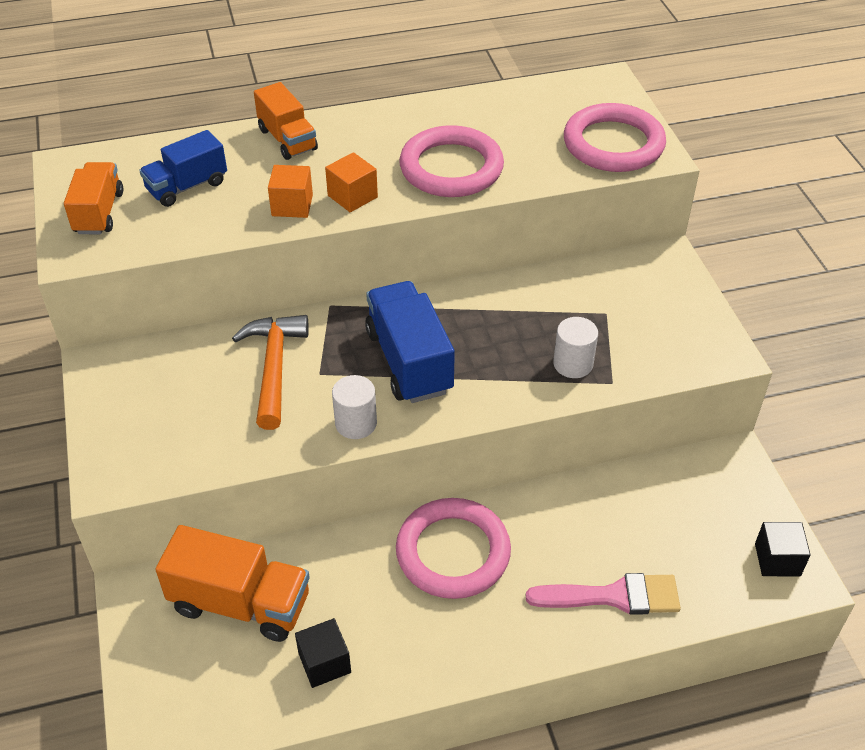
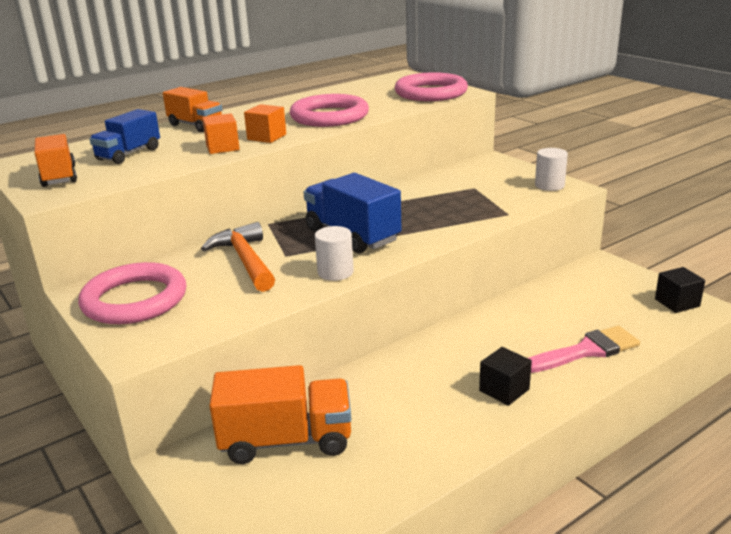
camera: 20 degrees left, 20 degrees down
black cube [295,618,351,688] -> black cube moved to [479,347,532,406]
pink ring [396,498,511,599] -> pink ring moved to [78,262,186,324]
white cylinder [553,317,598,378] -> white cylinder moved to [535,148,568,191]

